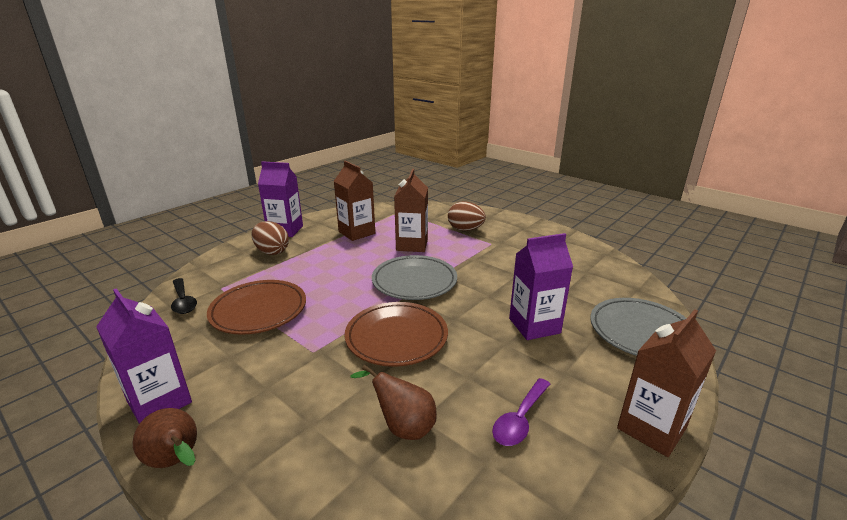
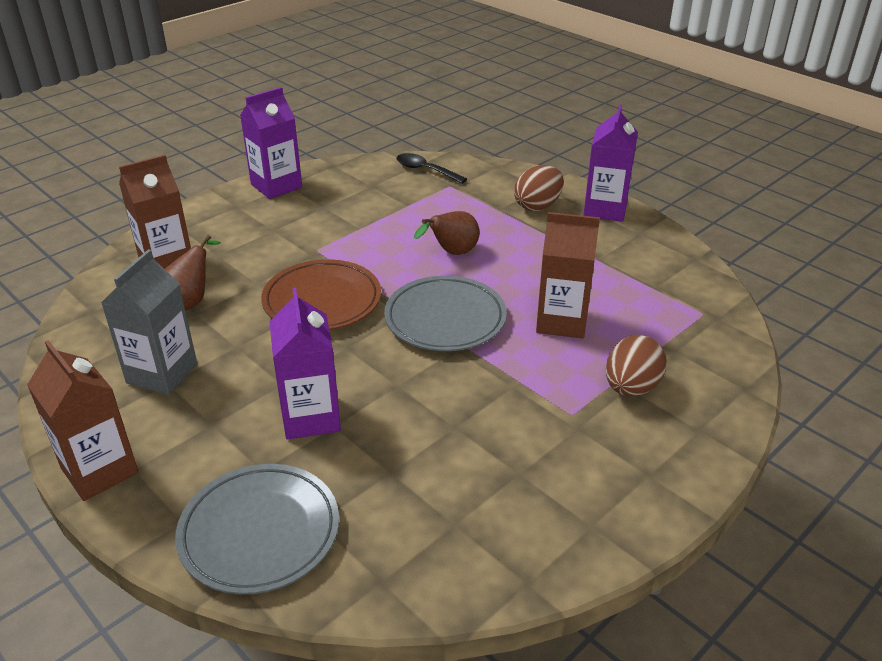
camera: 95 degrees right, 10 degrees up
brown pear [133,408,197,468] -> brown pear moved to [414,211,480,255]
black spoon [171,278,197,314] -> black spoon turned 60 degrees clockwise [397,153,467,184]
brown plate [207,280,306,335] -> none
brown carton [334,161,375,241] -> brown carton moved to [119,155,191,269]
purple spoon [492,378,550,446] -> grey carton [101,249,197,395]

